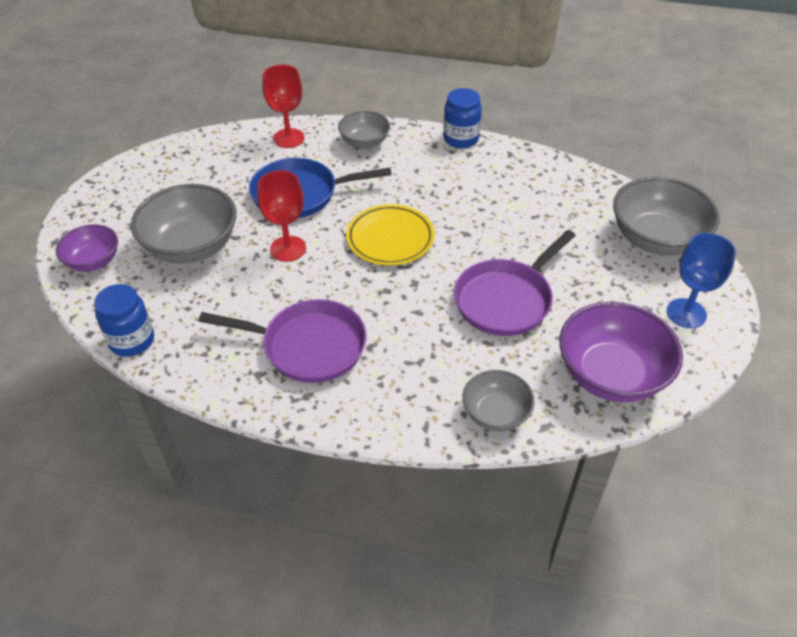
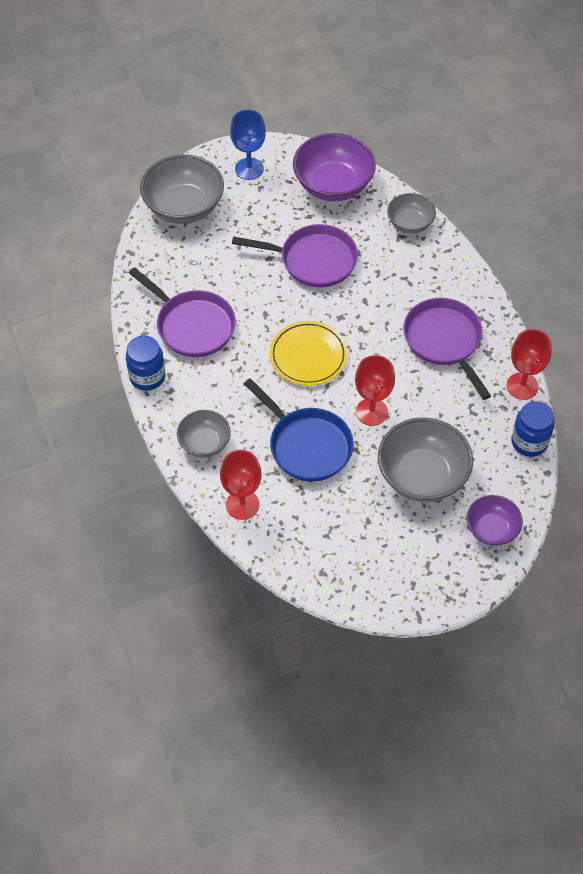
camera: 125 degrees left, 10 degrees up
none -> purple pan [129,267,236,357]
none -> red goblet [507,329,552,400]

